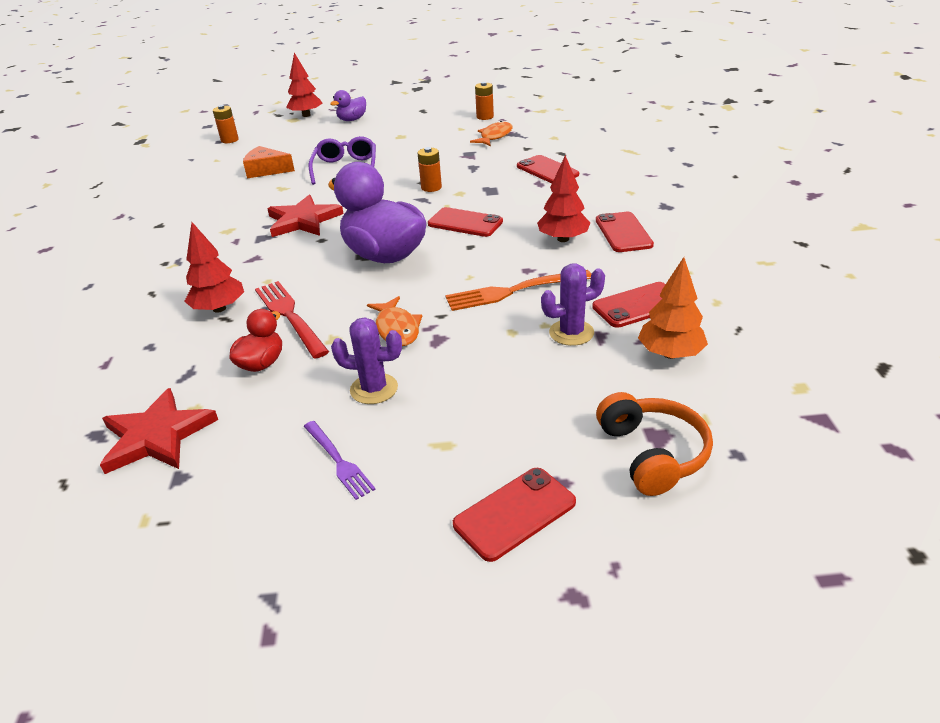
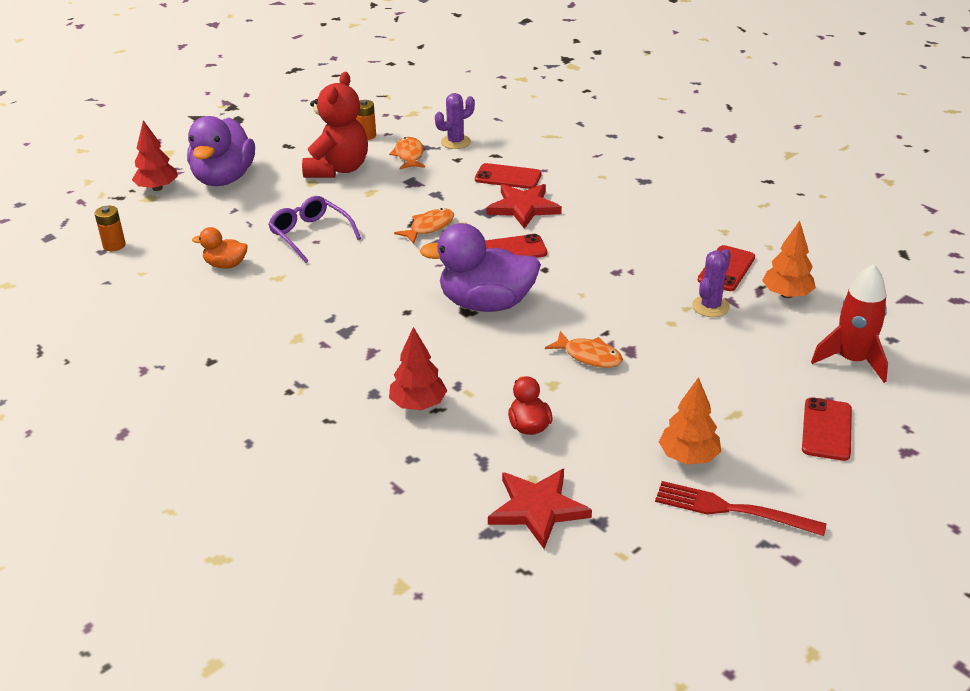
camera: 40 degrees left, 0 degrees up
orange cheese [243,146,295,178] -> orange duck [192,227,248,269]
red fork [255,281,329,358] -> red fork moved to [655,481,827,536]
red star [267,195,344,237] -> red star moved to [486,184,562,229]
purple fork [304,421,376,500] -> orange tree [659,377,721,464]
purple duck [330,90,366,121] -> purple duck [187,116,255,186], size x2.03
purple cactus [331,318,402,404] -> purple cactus moved to [435,93,475,149]
orange battery [418,147,442,192] -> orange fish [394,208,454,244]
orange fork [445,270,591,311] -> none
red tree [537,155,590,242] -> none
red phone [596,212,654,252] -> none
orange headphones [596,392,713,496] -> red rocket [811,264,888,383]
none -> red teddy bear [302,72,368,178]

